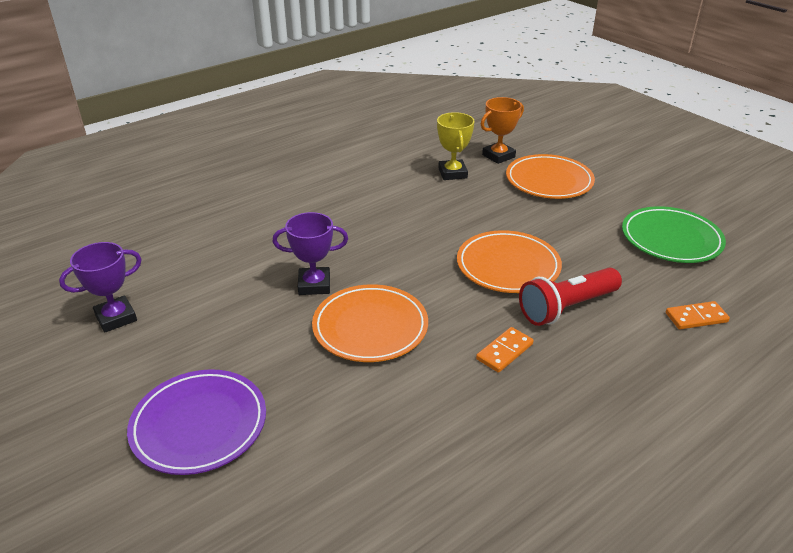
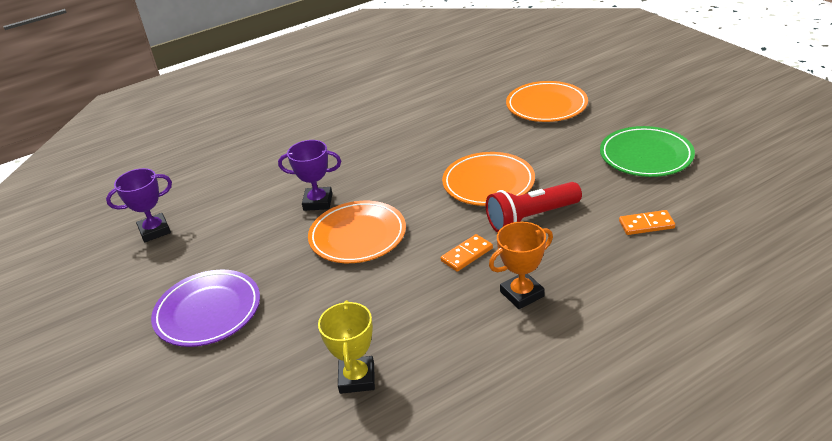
camera: 10 degrees right, 0 degrees up
yellow trophy [437,112,475,180] -> yellow trophy moved to [318,300,375,394]
orange trophy [481,97,524,164] -> orange trophy moved to [489,222,553,309]

